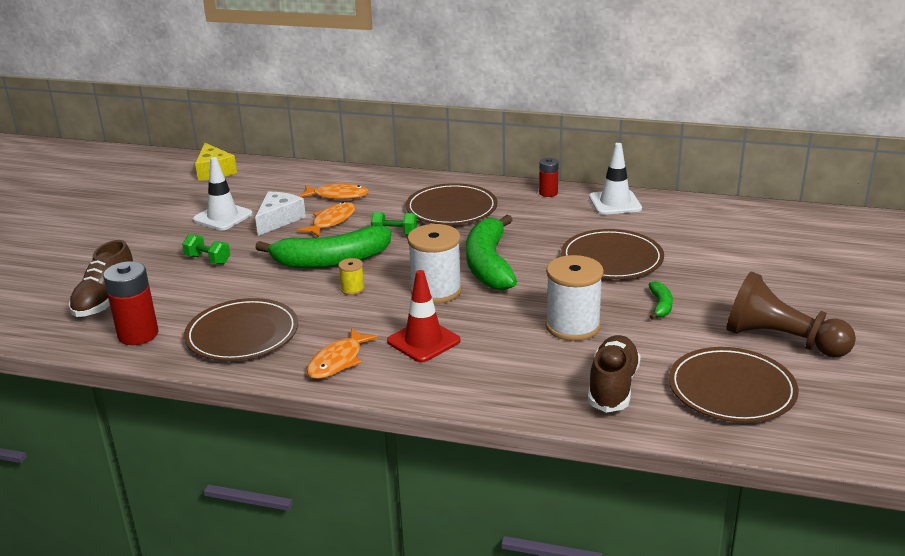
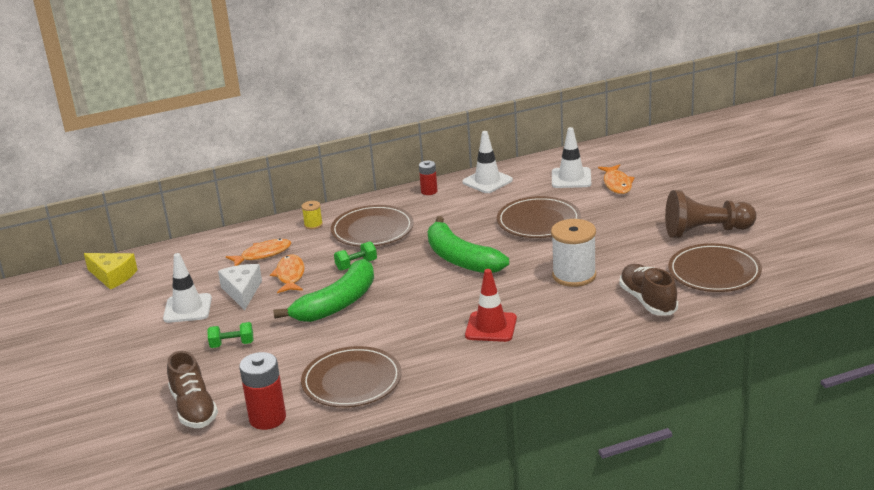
camera: 35 degrees left, 0 degrees up
orange fish [306,328,378,379] -> orange fish moved to [598,164,635,194]
yellow spool [338,258,365,295] -> yellow spool moved to [301,201,323,229]
white spool [407,224,462,304] -> none
green banana [648,281,673,319] -> none
none -> white traffic cone [552,127,591,188]

